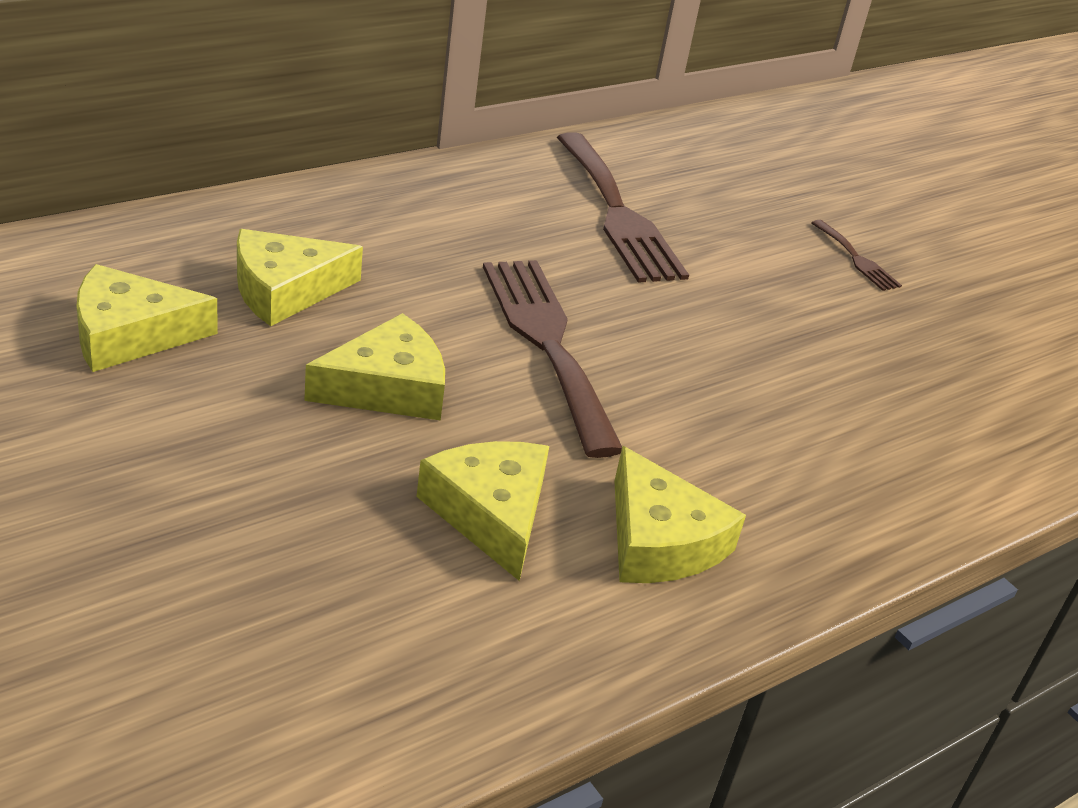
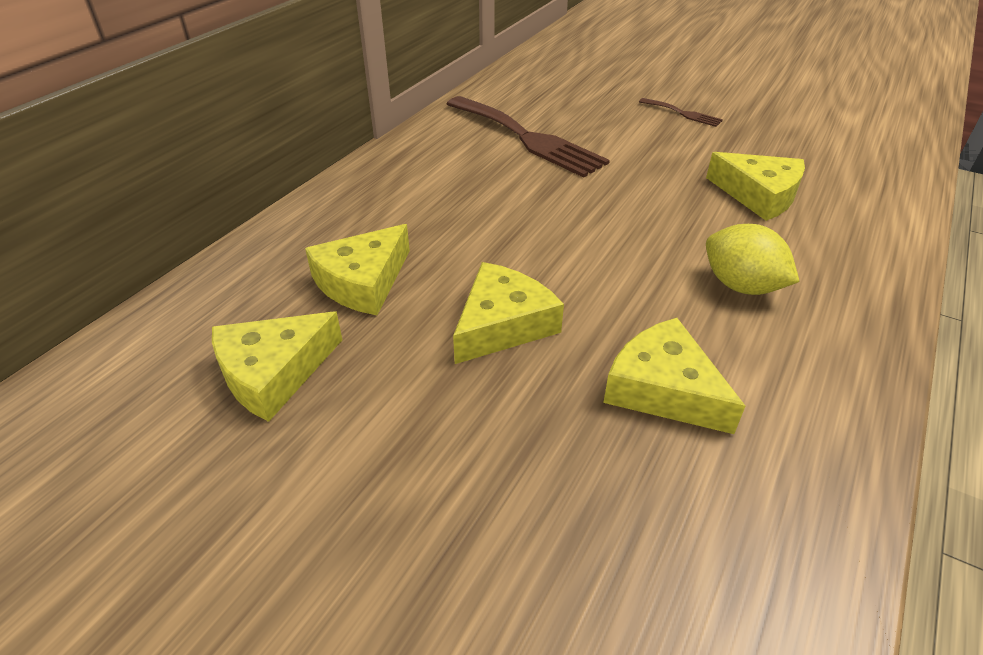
camera: 20 degrees left, 5 degrees up
brown fork [483,260,622,458] -> none
yellow cheese [614,446,746,583] -> yellow cheese moved to [706,152,805,221]
none -> yellow lemon [706,224,800,295]

